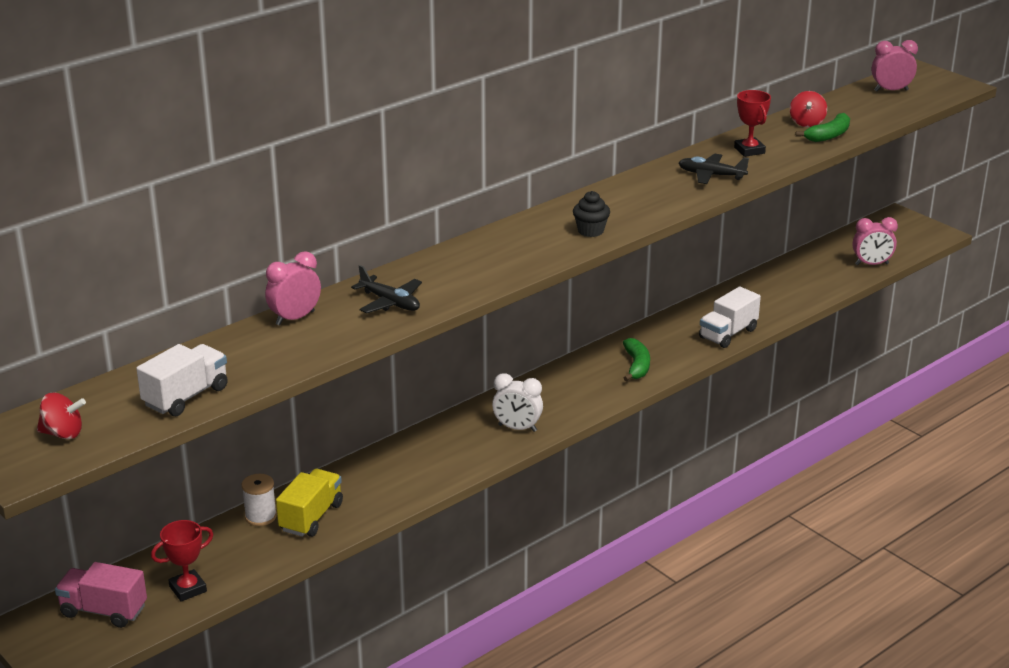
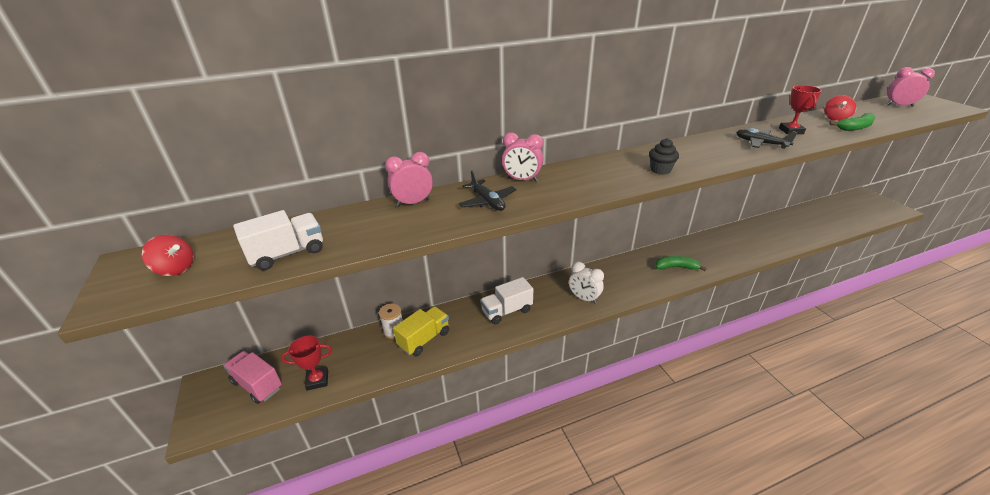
camera: 20 degrees right, 5 degrees up
green banana [623,338,650,381] -> green banana turned 105 degrees counterclockwise [655,256,707,271]
white truck [699,287,761,348] -> white truck moved to [480,277,533,325]
pink clock [853,217,898,265] -> pink clock moved to [502,133,543,182]

